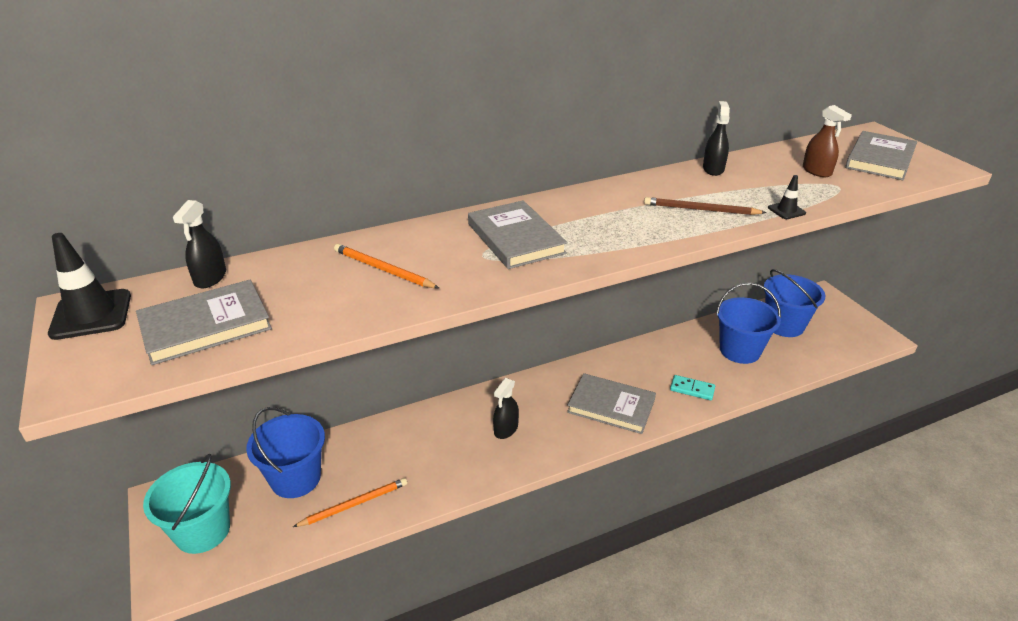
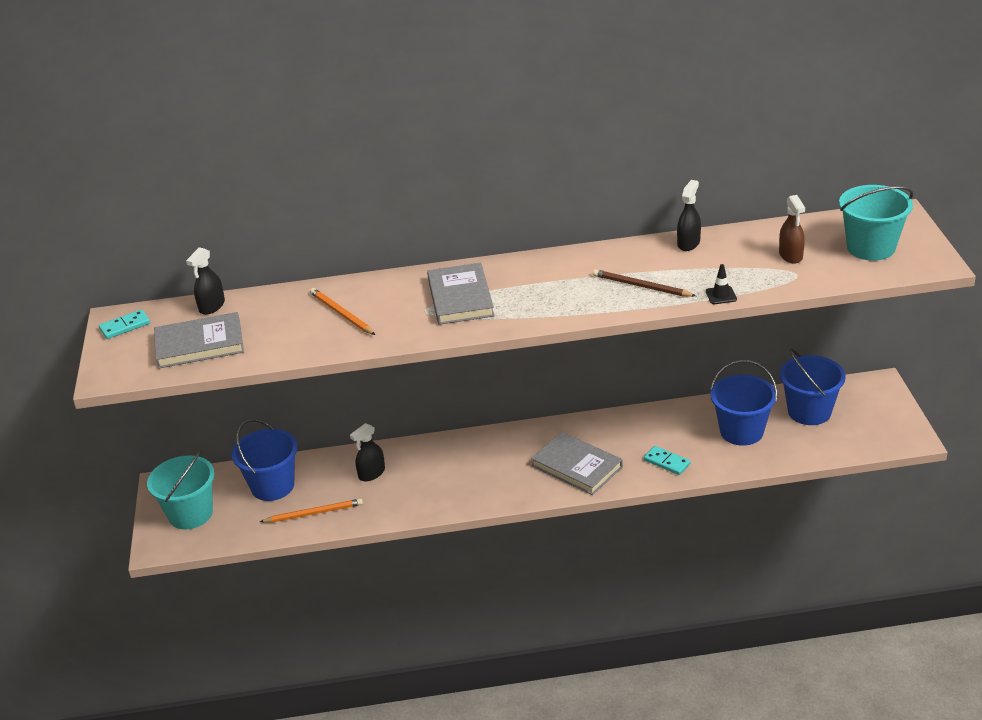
camera: 20 degrees right, 0 degrees up
black traffic cone [48,233,131,340] -> turquoise domino [99,310,150,339]
black spray bottle [493,378,519,439] -> black spray bottle moved to [350,423,385,481]
grey book [845,131,917,180] -> turquoise bucket [839,185,913,261]

